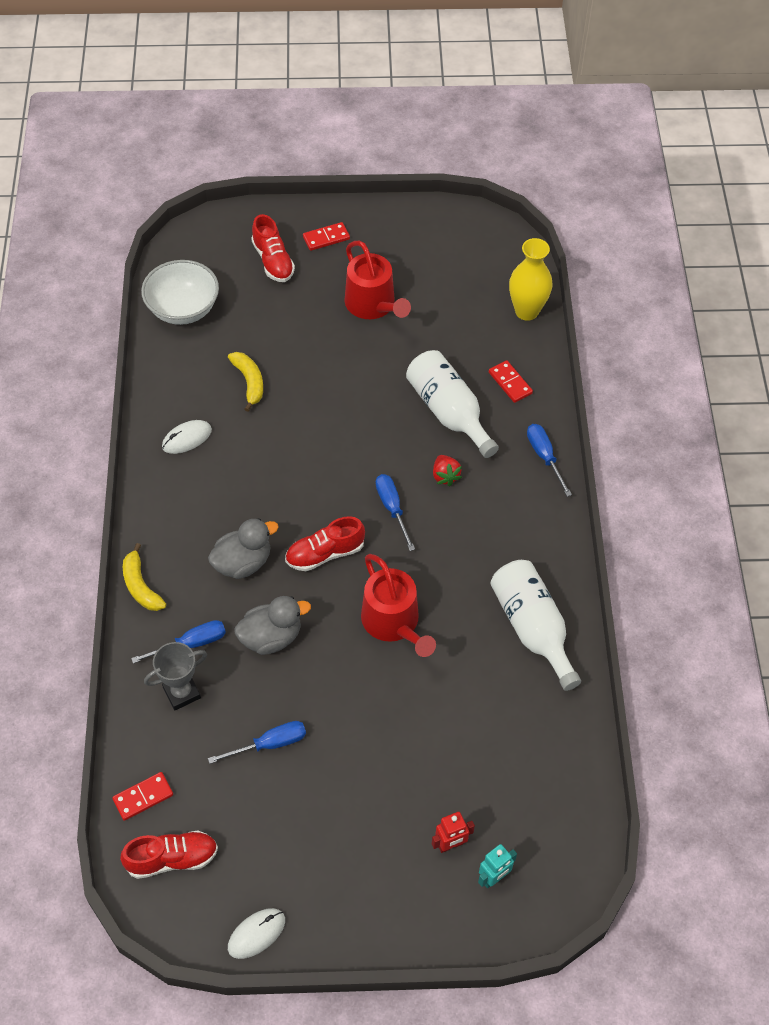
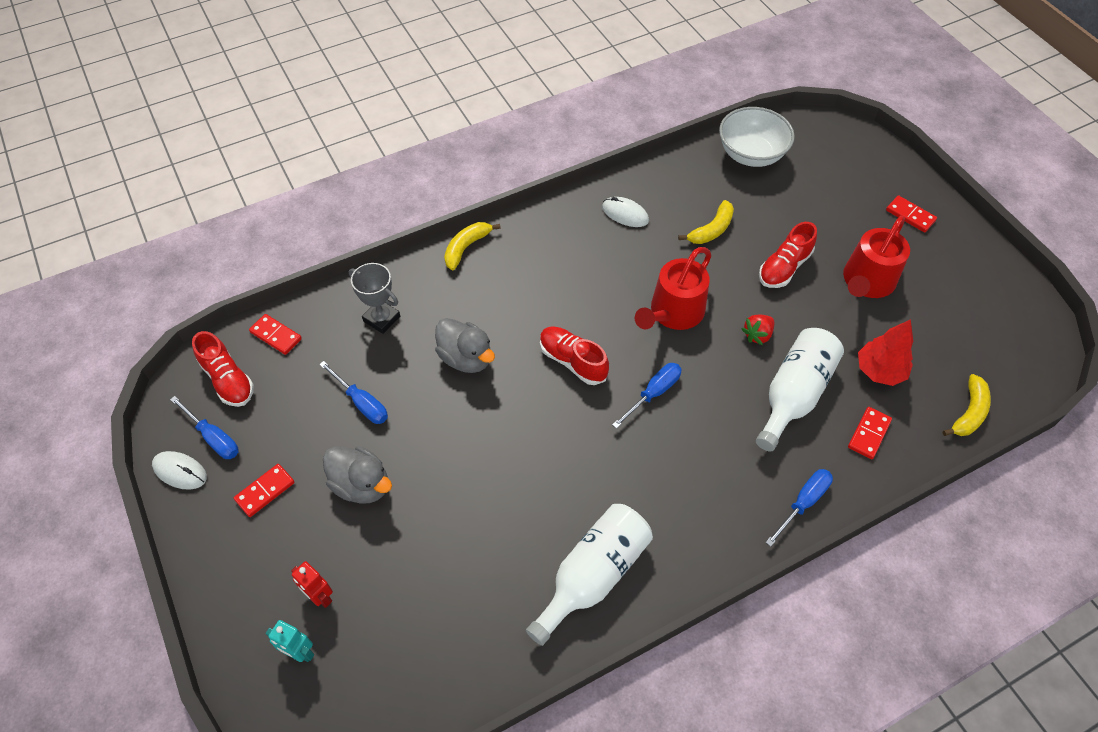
camera: 65 degrees right, 0 degrees up
blue screwdriver [131,620,226,664] -> blue screwdriver moved to [170,396,239,459]
grey duck [208,518,279,579] -> grey duck moved to [323,446,392,504]
red shoe [251,214,295,282] -> red shoe moved to [759,222,817,288]
red watering can [361,554,436,657] -> red watering can moved to [635,247,711,330]
red strawberry [433,455,462,486] -> red strawberry moved to [742,315,774,345]
yellow vase [509,238,552,321] -> yellow banana [943,374,991,436]
none -> red domino [234,464,295,517]
none -> red tree [858,319,913,386]

